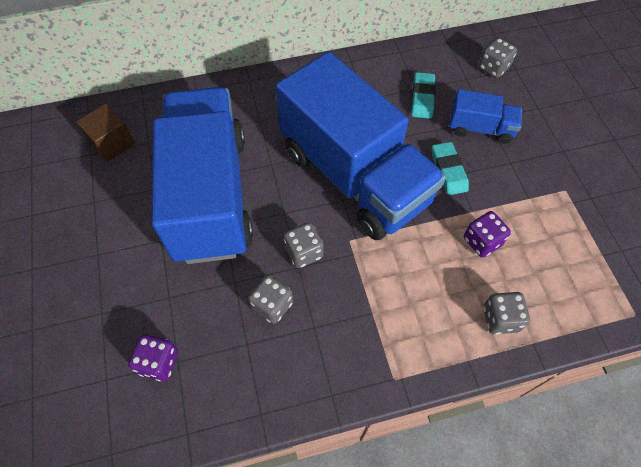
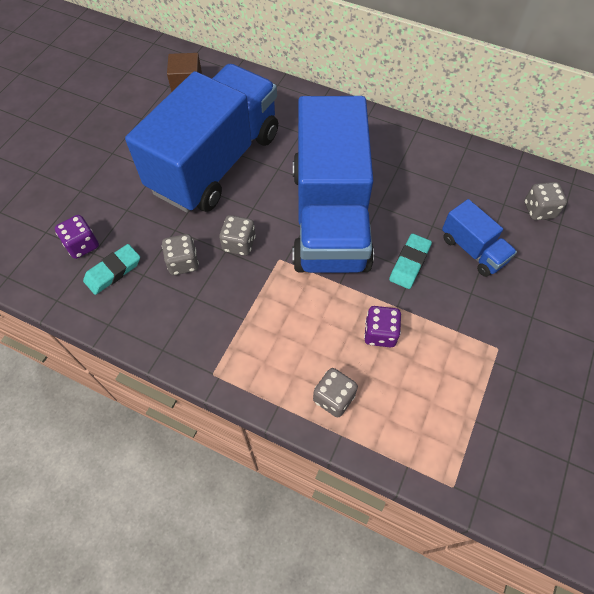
camera: 40 degrees right, 0 degrees up
turquoise eraser [411,72,436,119] -> turquoise eraser moved to [83,244,140,295]

